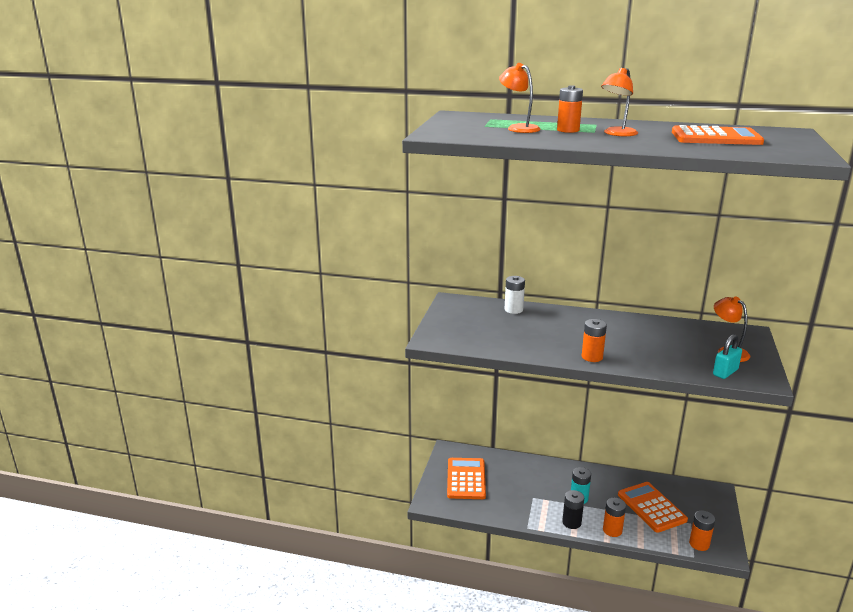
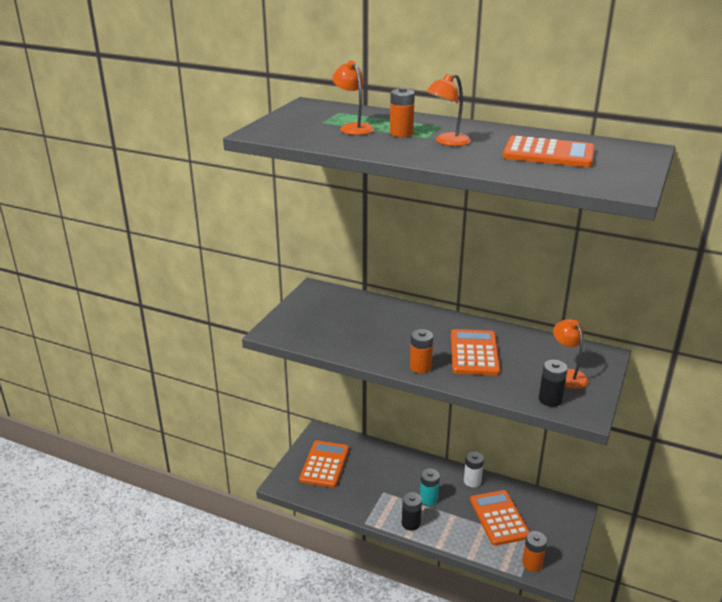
camera: 10 degrees right, 5 degrees up
white battery [505,276,525,314] -> white battery moved to [464,451,484,488]
orange battery [603,498,626,537] -> none
turquoise padlock [713,334,742,379] -> black battery [539,360,568,407]
none -> orange calculator [451,329,500,375]

